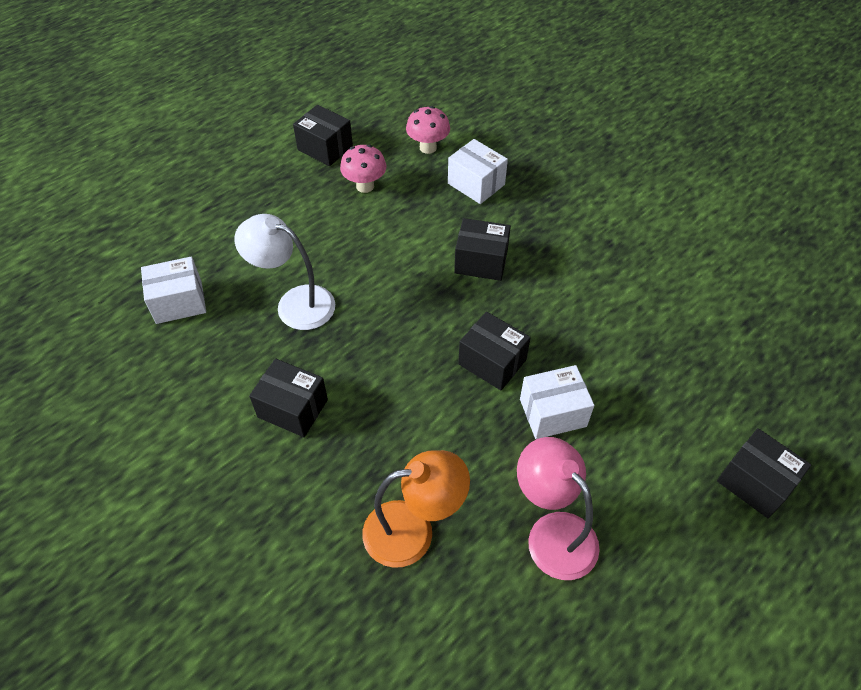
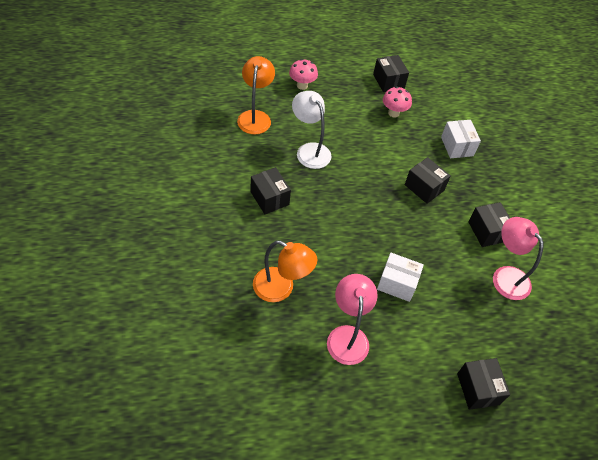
camera: 30 degrees right, 0 degrees up
white box [141,257,206,324] -> orange lamp [237,56,275,135]
pink mushroom [406,106,450,154] -> pink mushroom moved to [289,59,318,90]
black box [458,312,531,390] -> black box moved to [468,202,510,247]
none -> pink lamp [493,217,544,300]

